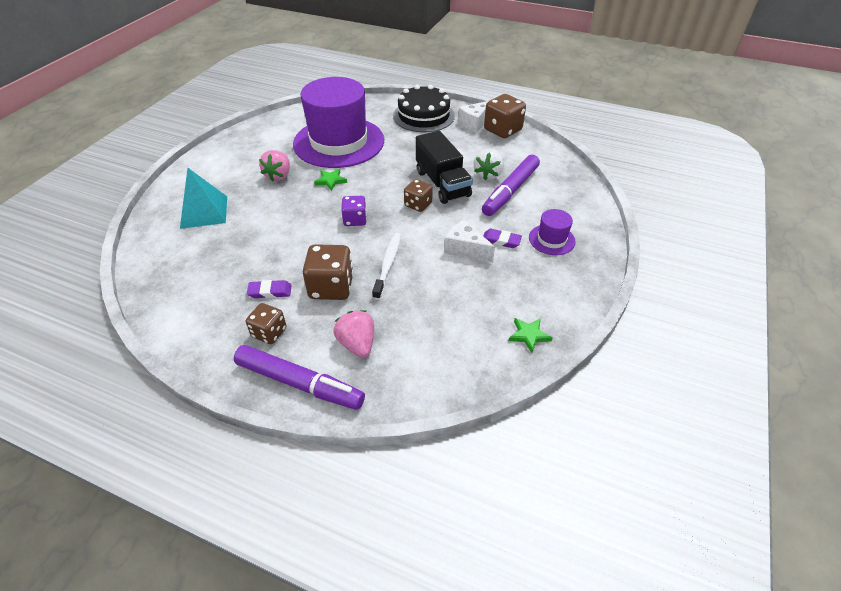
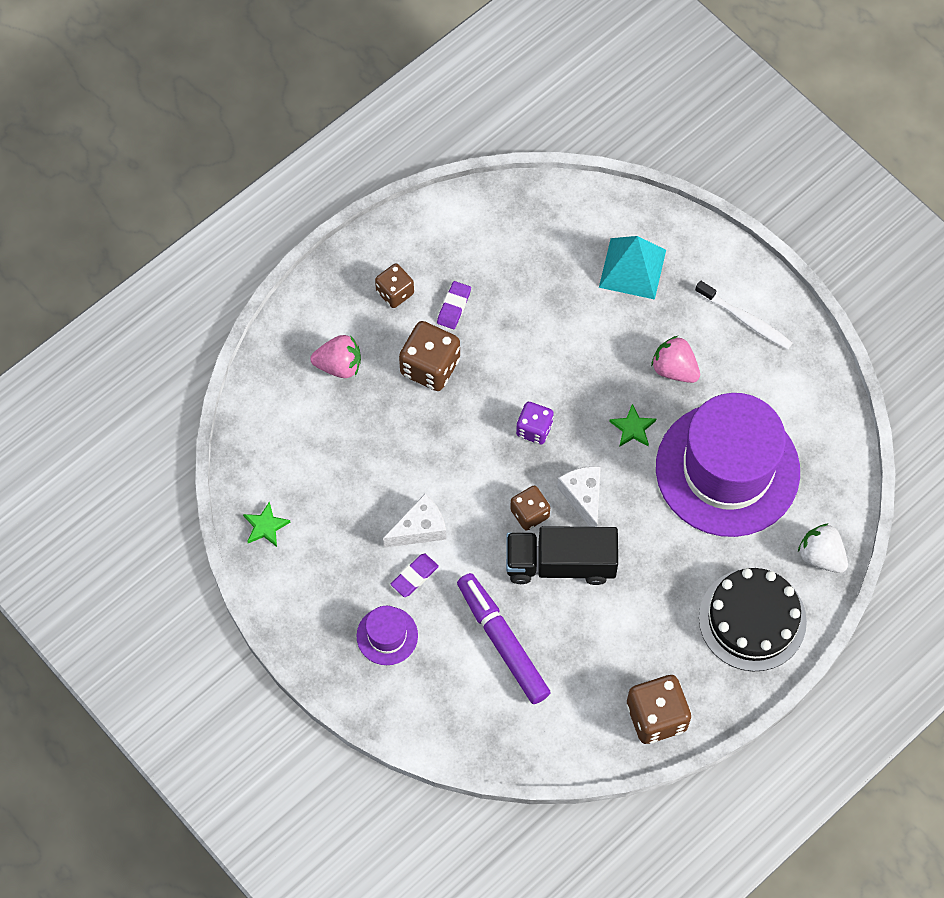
camera: 115 degrees right, 20 degrees up
purple marker [234,345,365,410] -> none
white toothbrush [372,233,401,300] -> white toothbrush moved to [695,280,792,350]
white cheese [458,101,488,132] -> white cheese moved to [557,466,601,527]
white strawberry [474,149,504,180] -> white strawberry moved to [798,523,848,573]

